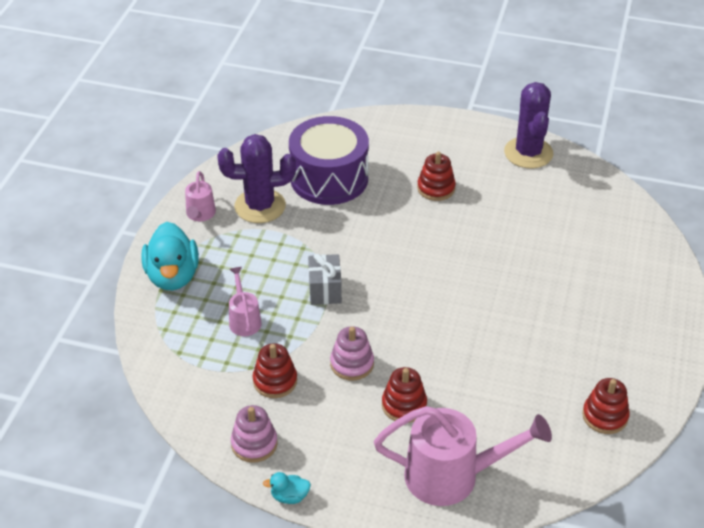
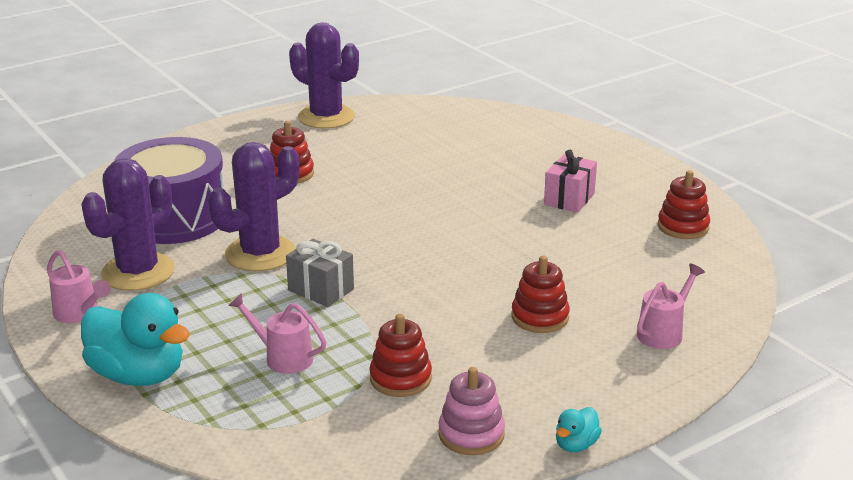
camera: 50 degrees left, 15 degrees down
pink stacking toy [330,326,374,381] -> none
pink watering can [374,406,552,506] -> pink watering can [637,264,705,349], size x0.51
none -> purple cactus [208,142,299,271]
none -> pink gift [544,150,597,213]

